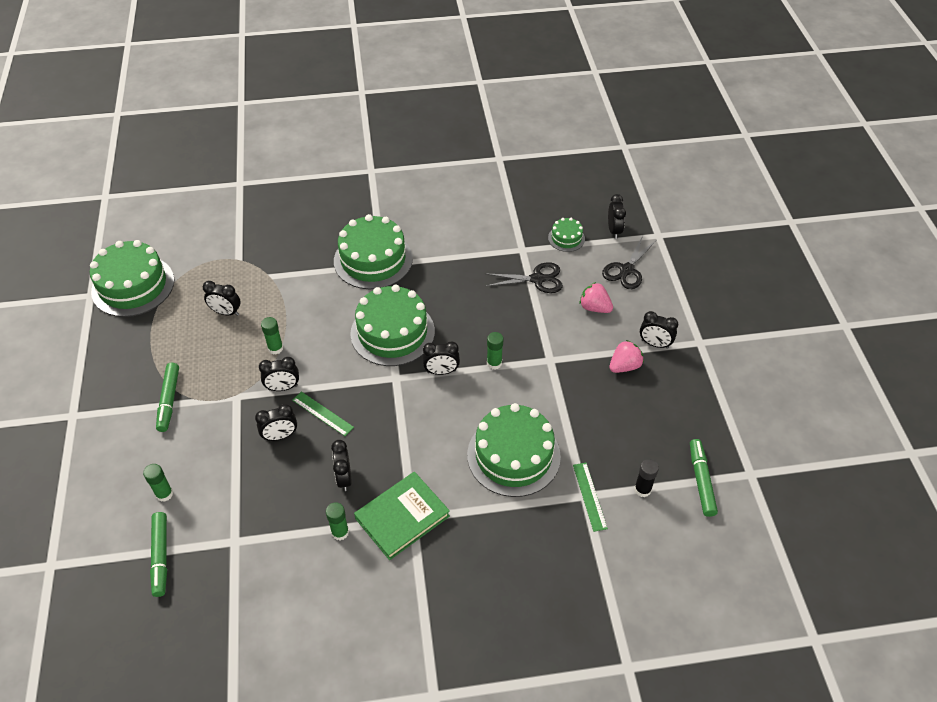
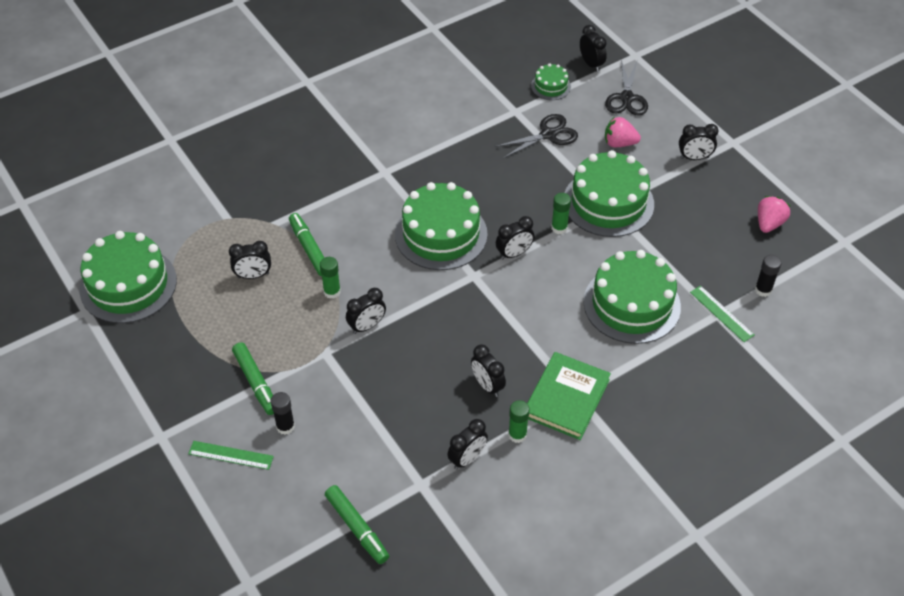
camera: 25 degrees left, 0 degrees up
green glue stick [143,464,173,502] -> none
black clock [255,404,297,441] -> black clock moved to [447,419,488,470]
green ruler [292,391,354,436] -> green ruler moved to [188,441,274,470]
green cake [334,214,413,289] -> green cake moved to [565,150,654,237]
pink strawberry [609,340,644,373] -> pink strawberry moved to [758,196,790,233]
green marker [690,439,718,517] -> green marker moved to [289,213,325,276]
none -> black glue stick [271,392,295,435]

